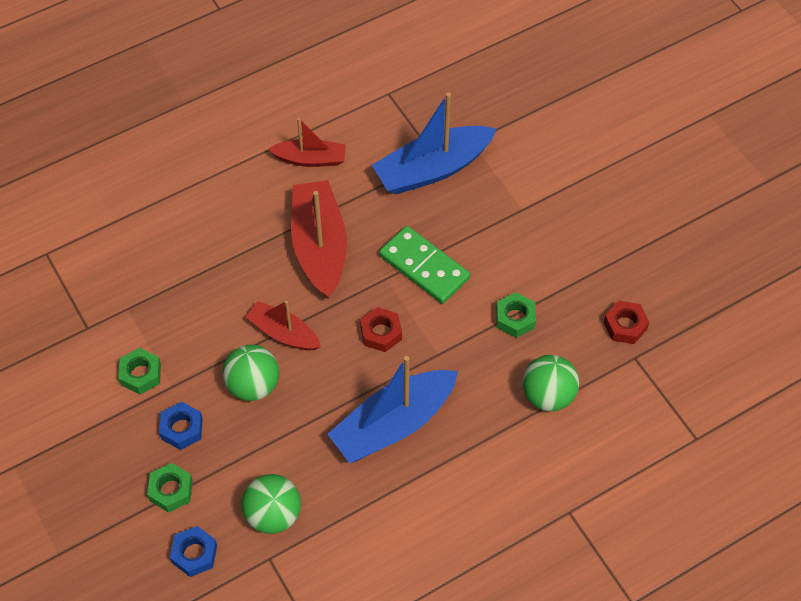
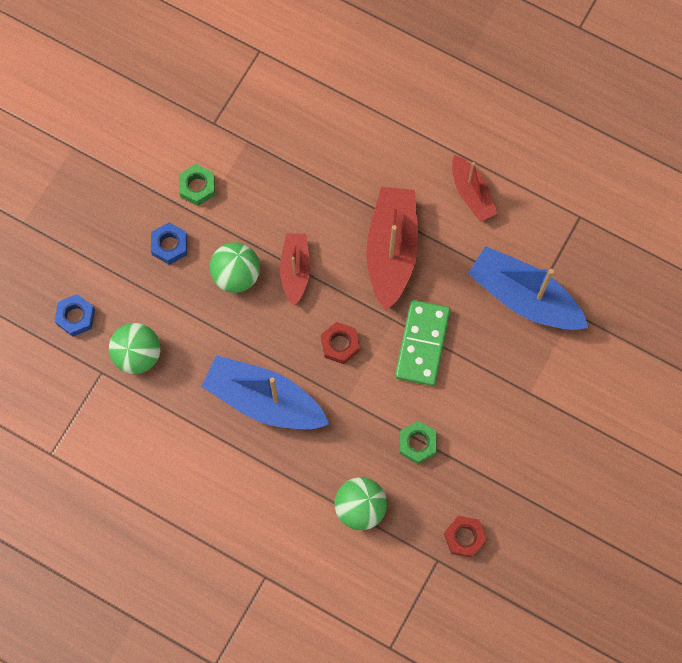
camera: 60 degrees right, 15 degrees up
green nut [147,463,193,513] -> none
red boat [291,180,347,298] -> red boat turned 45 degrees counterclockwise [366,187,418,310]

